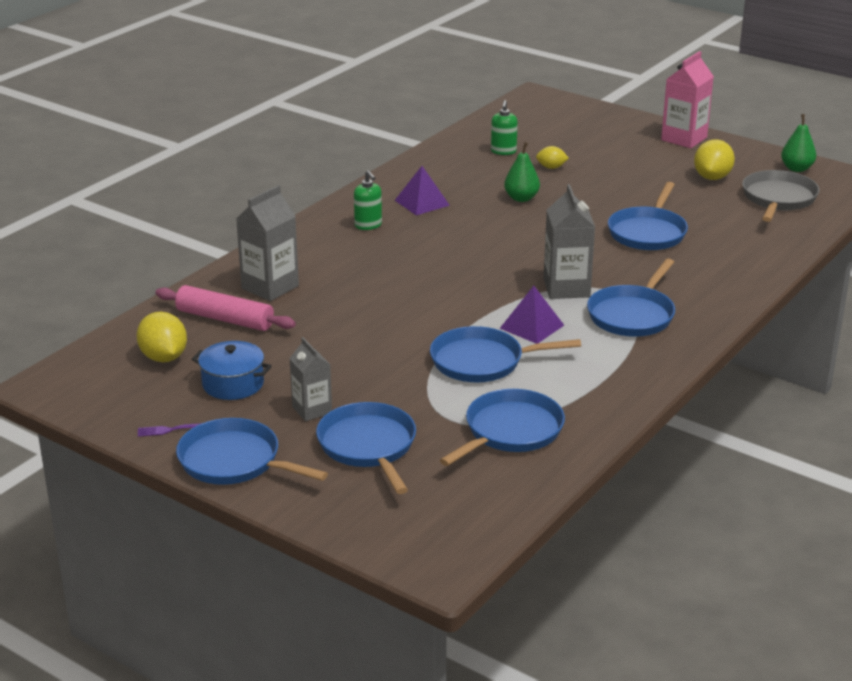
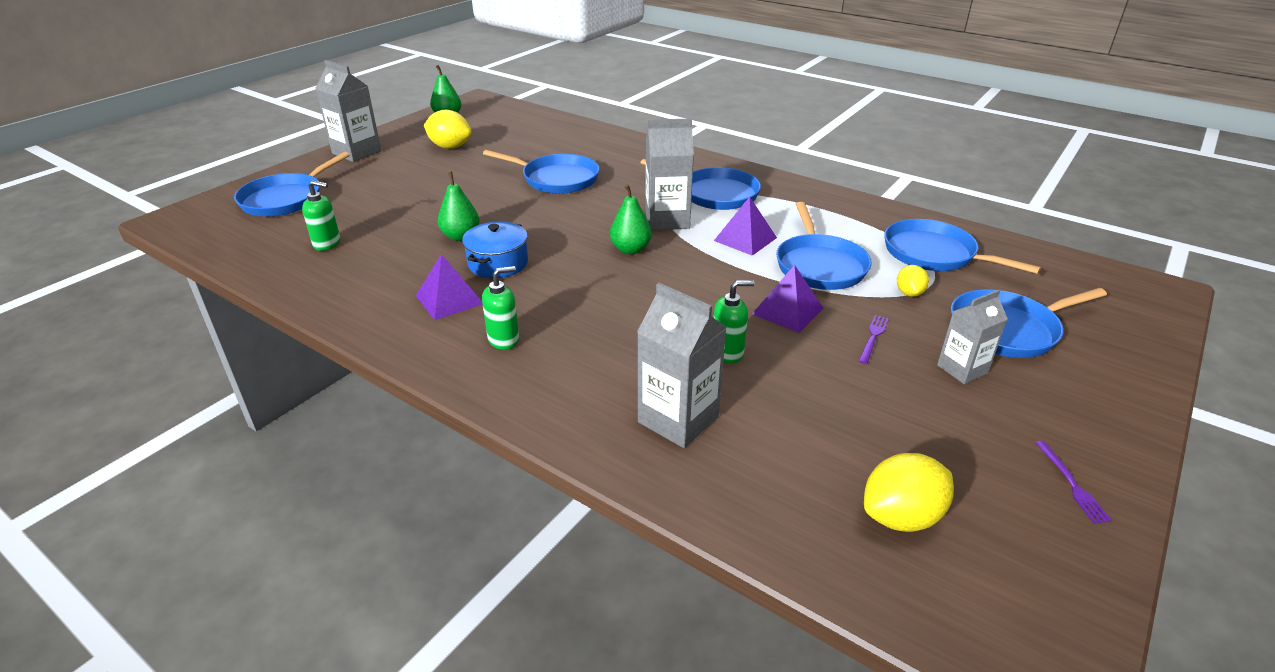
camera: 90 degrees left, 5 degrees up
pink rolling pin [155,285,296,331] -> none
blue pan [176,418,328,485] -> blue pan moved to [234,152,350,217]
blue pot [192,341,272,400] -> blue pot moved to [462,222,528,278]
yellow lemon [536,146,569,169] -> yellow lemon moved to [897,265,929,297]
pink carton [661,51,714,148] -> grey carton [315,60,381,162]
grey pan [742,170,820,222] -> none
none -> green pear [610,184,652,254]
none -> green soap dispenser [714,280,755,363]
none -> purple pyramid [752,265,823,333]
none -> purple fork [859,315,889,364]

